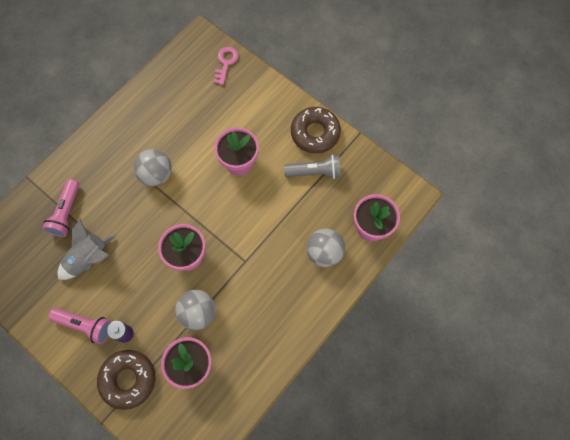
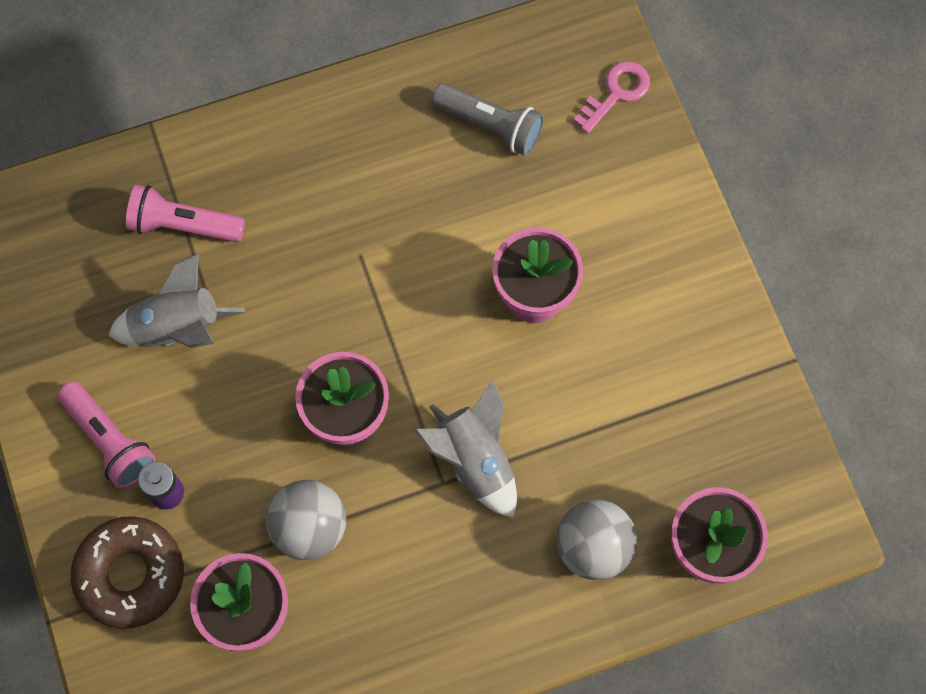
camera: 30 degrees right, 0 degrees up
pink flashlight [42,179,79,237] -> pink flashlight turned 60 degrees clockwise [126,185,245,242]
grey ball [134,149,172,186] -> none
grey flashlight [284,154,341,179] -> grey flashlight moved to [432,83,544,156]
brown donut [291,107,341,153] -> none
none -> grey rocket [414,380,517,518]

